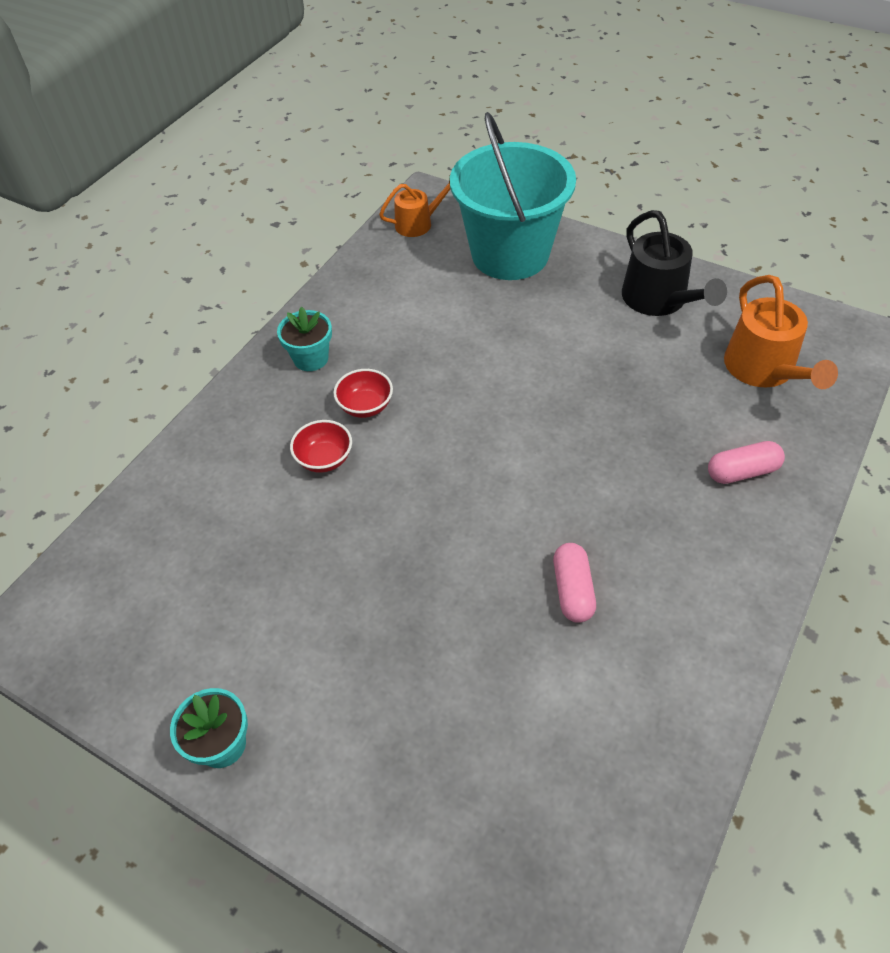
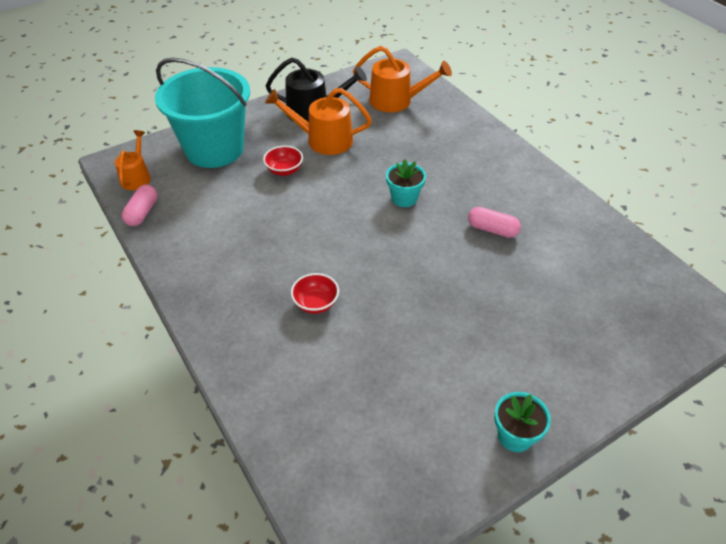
camera: 65 degrees left, 5 degrees down
turquoise flower pot [277,307,332,371] -> turquoise flower pot moved to [386,159,426,207]
red bowl [333,369,393,418] -> red bowl moved to [263,146,303,176]
pink capsule [708,441,785,484] -> pink capsule moved to [122,184,158,226]
none -> orange watering can [265,88,372,155]

